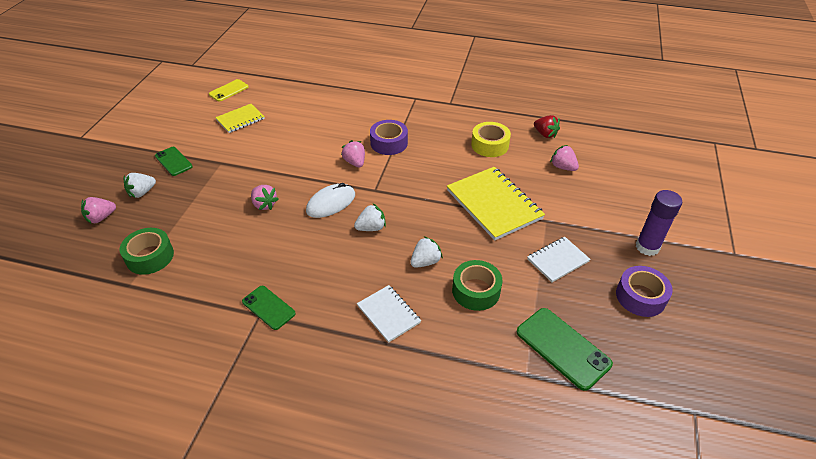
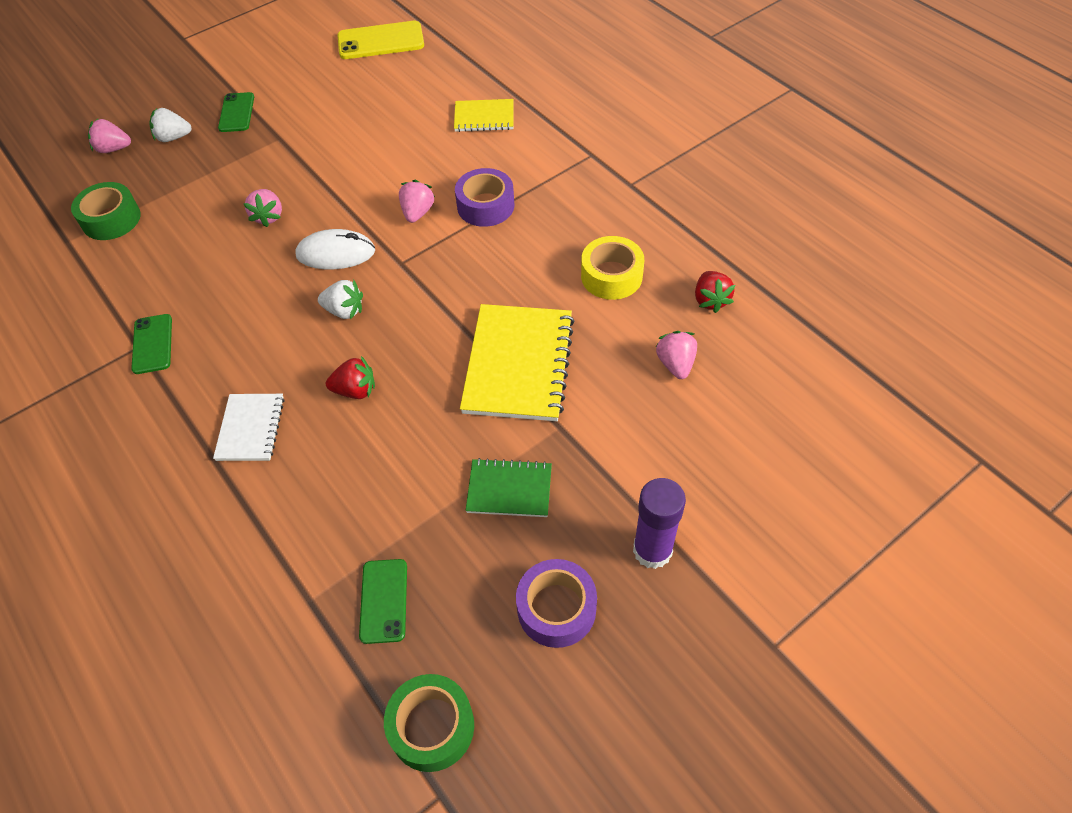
camera: 40 degrees right, 10 degrees up
yellow phone [209,79,249,102] -> yellow phone [337,21,424,59], size x1.58
yellow notebook [215,104,265,133] -> yellow notebook moved to [454,99,514,132]
white strawberry [410,236,443,268] -> red strawberry [326,356,375,399]
green tape [452,260,503,311] -> green tape moved to [384,674,474,772]
green phone [517,308,613,391] -> green phone [359,559,407,644], size x0.63
white notebook [527,237,591,282] -> green notebook [466,458,552,517]

